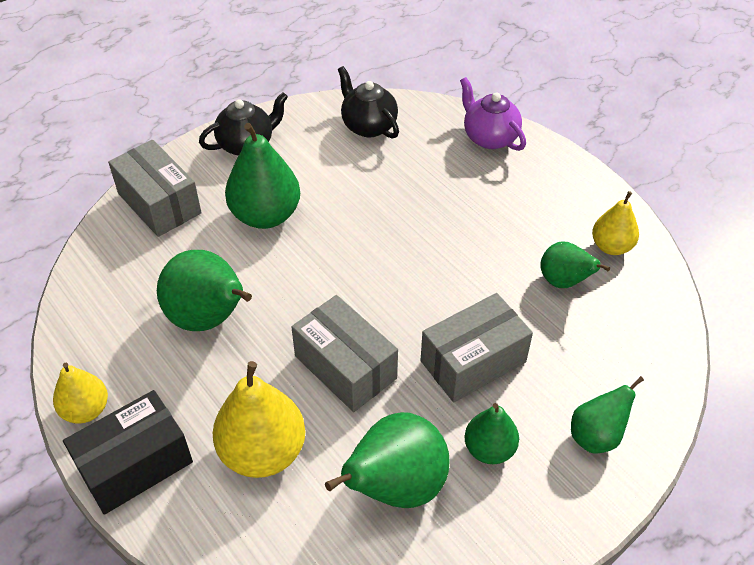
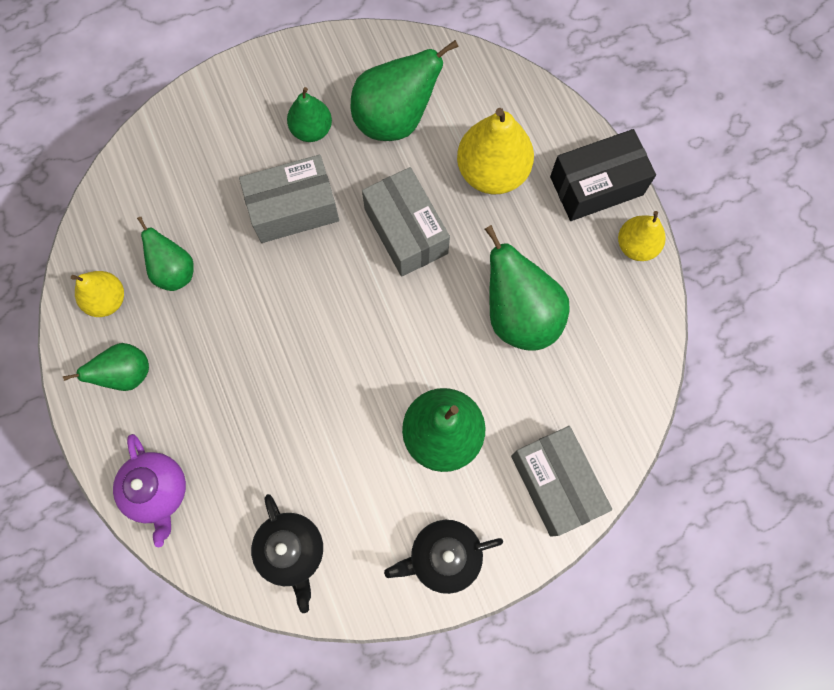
camera: 165 degrees left, 25 degrees up
green pear [571,376,644,453] -> green pear moved to [63,343,149,391]

